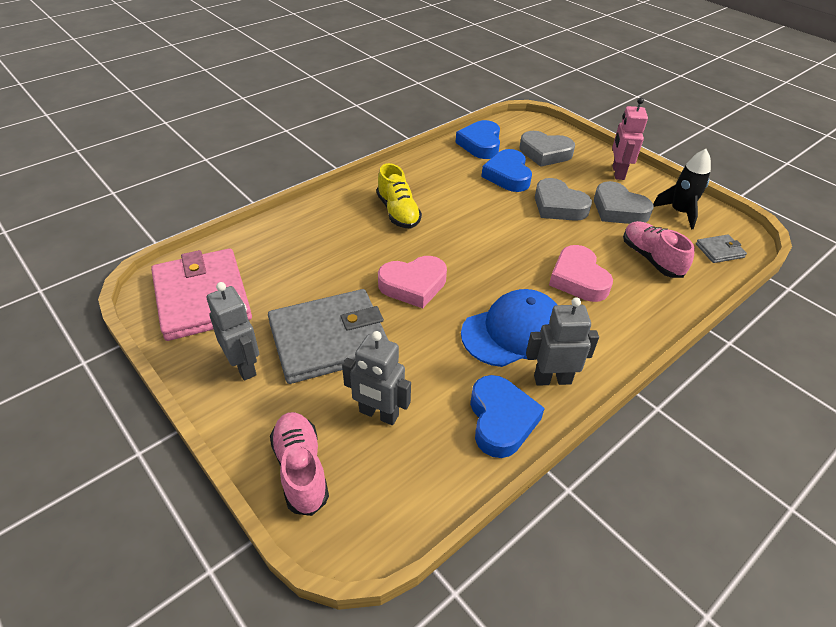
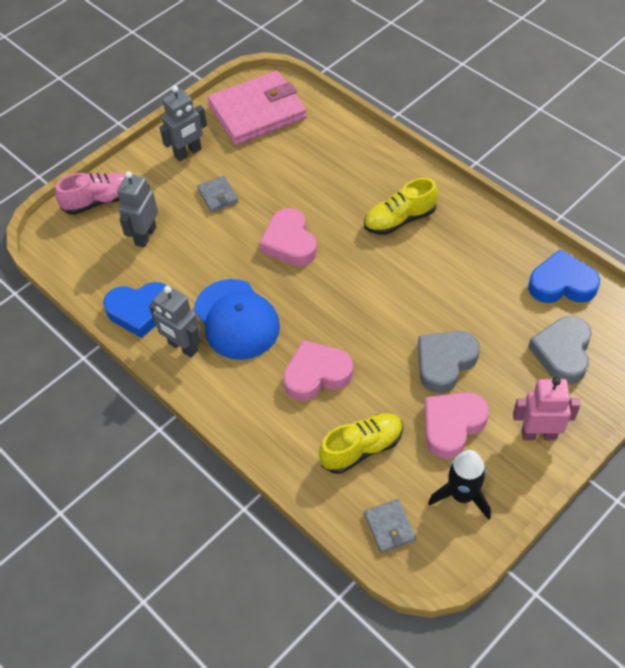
camera: 90 degrees right, 10 degrees up
grey wallet [268,289,389,384] -> grey wallet [197,176,239,213], size x0.43
blue heart [481,149,532,192] -> none
grey robot [526,298,599,386] -> grey robot turned 135 degrees clockwise [149,286,201,358]
grey heart [594,181,654,224] -> pink heart [424,392,489,459]
pink shoe [623,221,695,278] -> yellow shoe [319,413,403,474]

